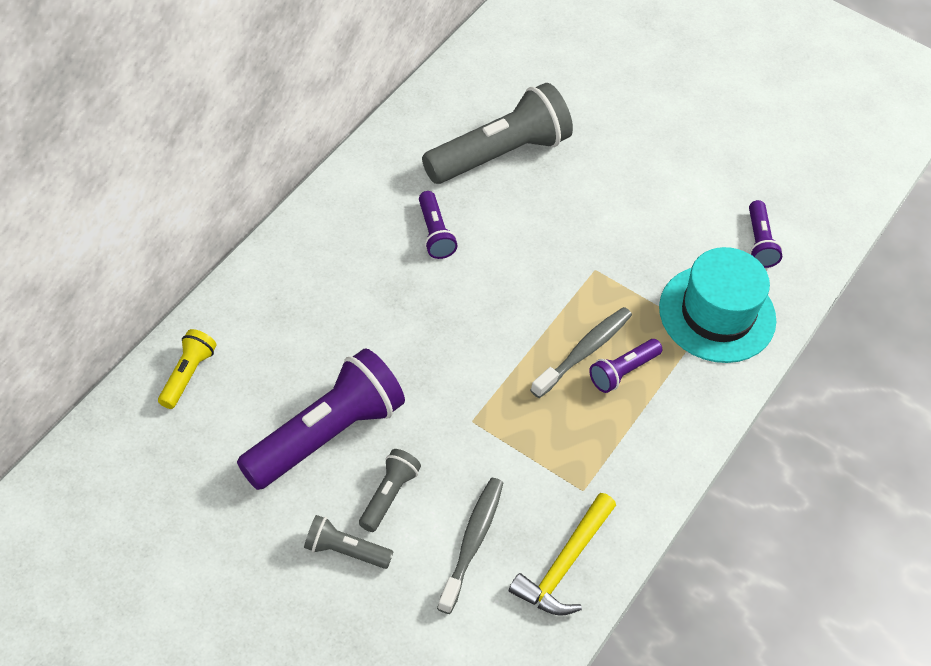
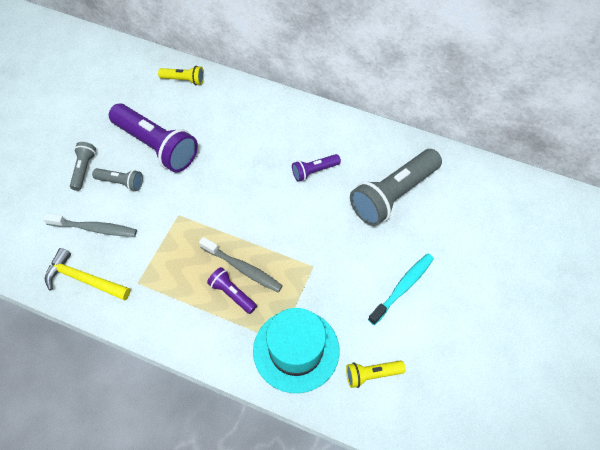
camera: 85 degrees right, 5 degrees up
grey flashlight [422,83,573,184] -> grey flashlight turned 90 degrees clockwise [350,149,442,226]
purple flashlight [749,200,783,268] -> yellow flashlight [346,360,405,388]
none -> turquoise toothbrush [368,254,434,325]

